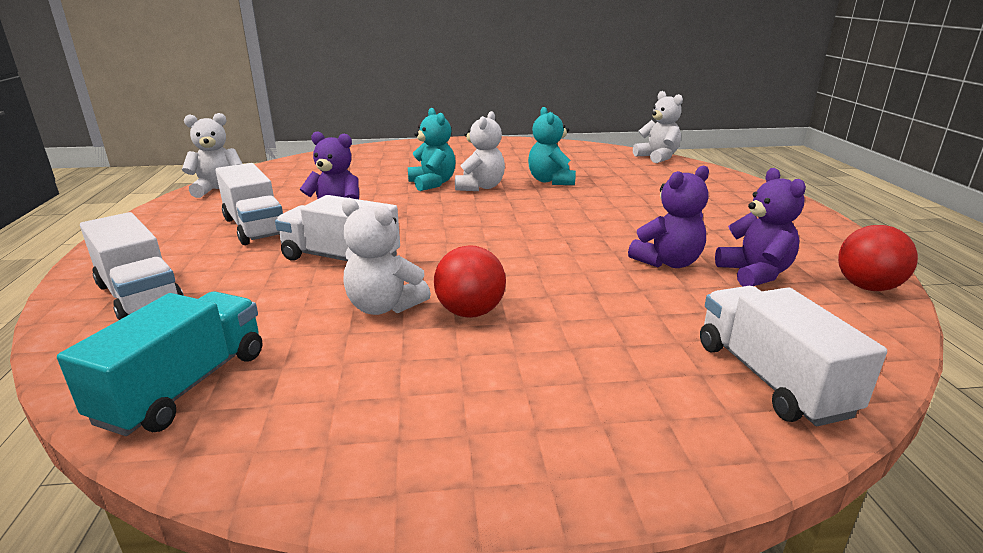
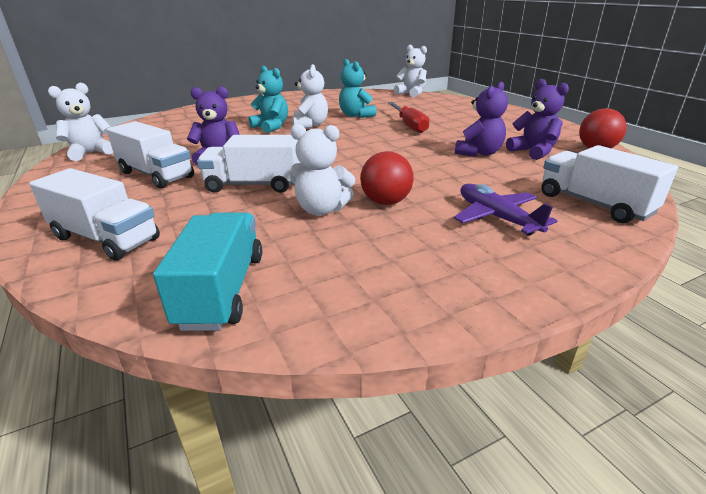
camera: 20 degrees left, 5 degrees up
none -> red screwdriver [388,102,430,133]
none -> purple plane [454,184,557,236]

